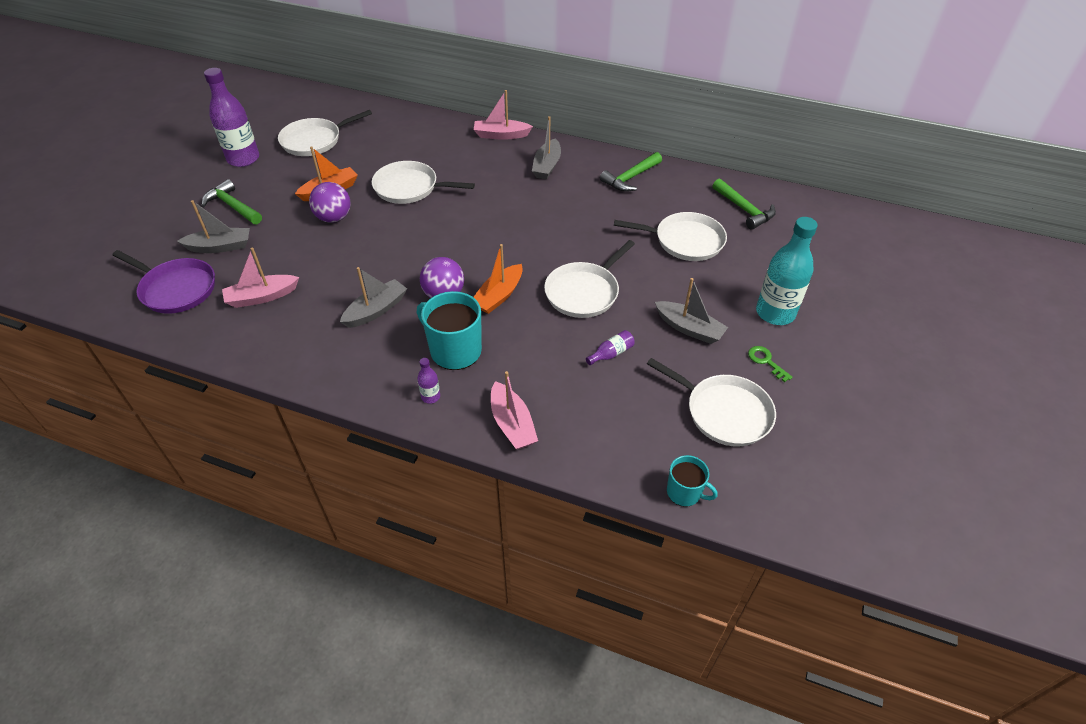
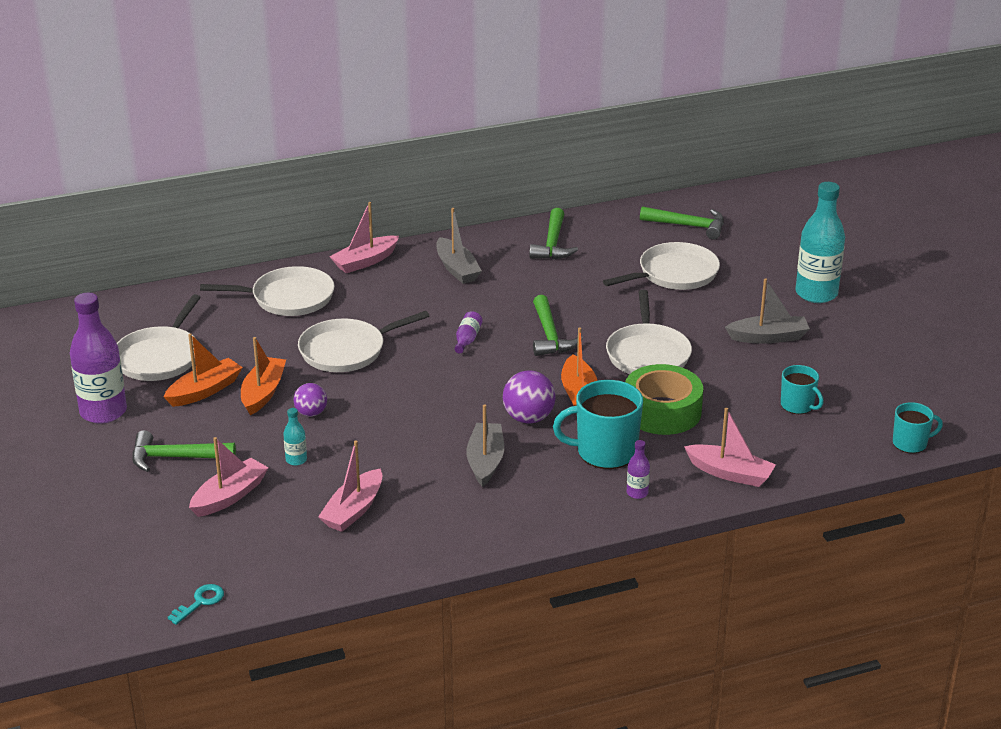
camera: 40 degrees left, 15 degrees down
purple pan [113,250,215,314] -> none
grey boat [177,200,250,253] -> pink boat [189,437,268,517]
purple ball [309,182,350,223] -> purple ball [293,383,327,417], size x0.64
purple bottle [586,330,635,365] -> purple bottle moved to [455,311,483,353]
white pan [647,358,776,446] -> white pan moved to [200,266,335,316]
green key [748,346,793,382] -> none
none -> orange boat [164,333,243,407]
none -> turquoise key [168,584,224,625]
none -> turquoise bottle [283,408,307,466]
none -> green hammer [533,295,583,356]
none -> green tape [625,364,703,435]
none -> turquoise mug [781,365,824,414]

